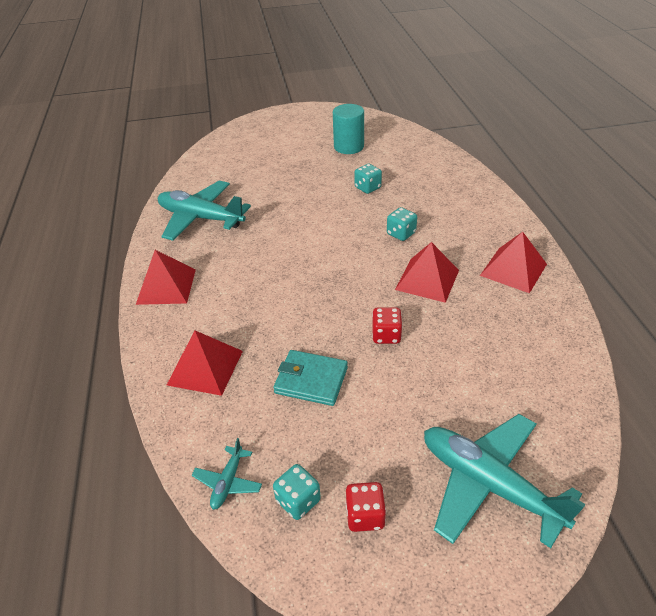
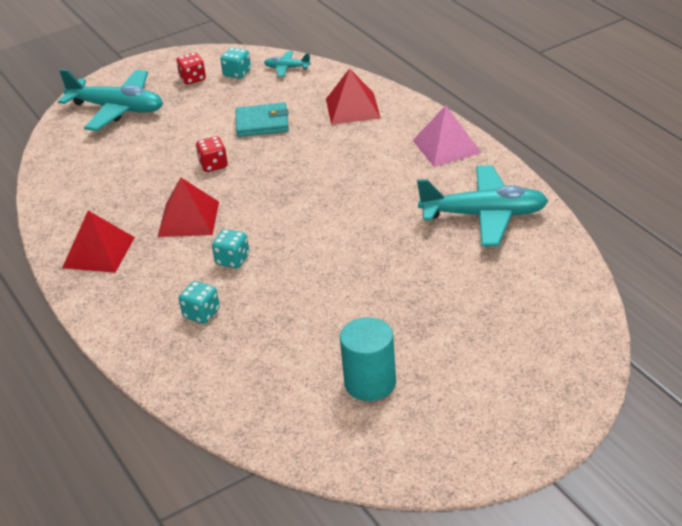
camera: 160 degrees right, 5 degrees down
red pyramid [136,250,196,305] -> pink pyramid [413,105,481,167]
turquoise plane [192,438,262,510] -> turquoise plane turned 75 degrees counterclockwise [264,51,311,77]
turquoise dice [355,164,382,194] -> turquoise dice moved to [179,281,220,324]

